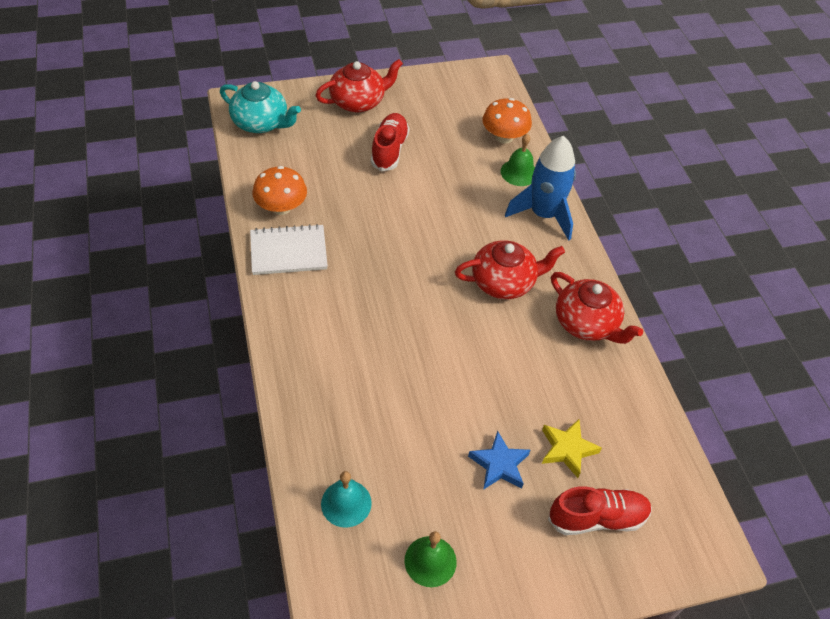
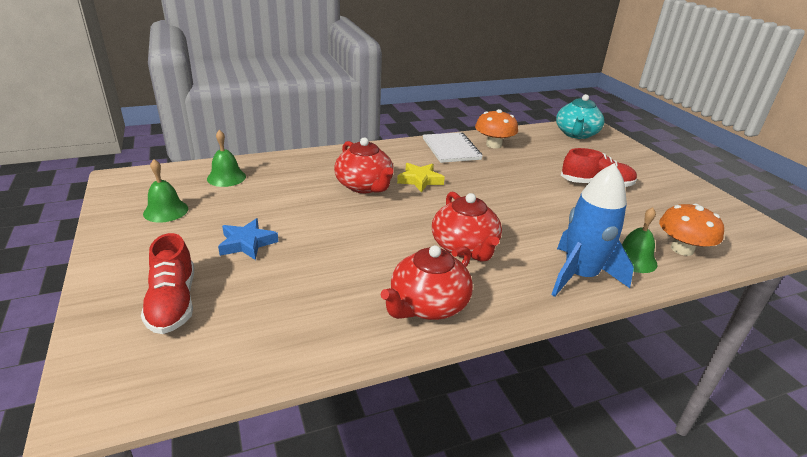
camera: 85 degrees right, 20 degrees down
red teapot [315,59,403,112] -> red teapot moved to [334,137,394,193]
turquoise bell [321,471,372,528] -> green bell [207,130,246,187]
yellow star [542,419,602,478] -> yellow star moved to [397,163,445,193]

